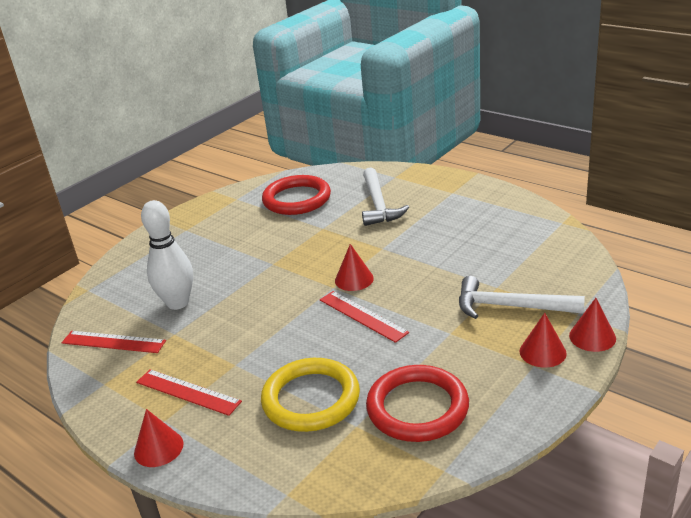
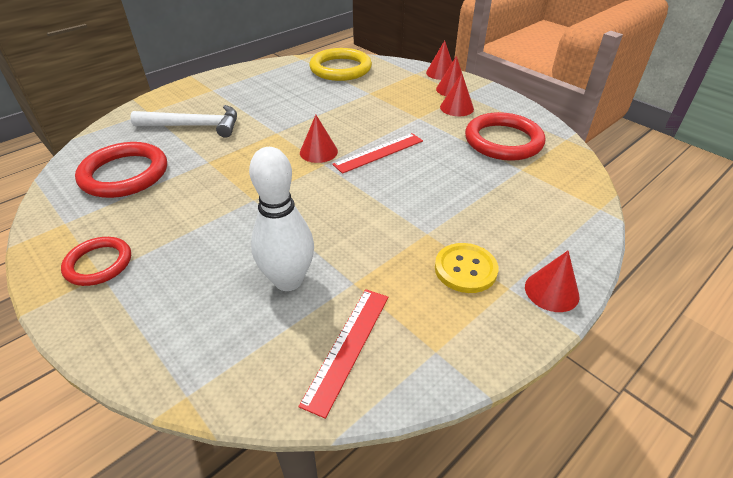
camera: 85 degrees left, 10 degrees up
red ruler [136,369,242,416] -> yellow button [435,243,498,293]
yellow ring [261,358,360,432] -> yellow ring moved to [309,48,372,81]
white hammer [459,276,585,319] -> none
none -> red ring [61,237,131,286]
none -> red cone [440,73,474,116]

